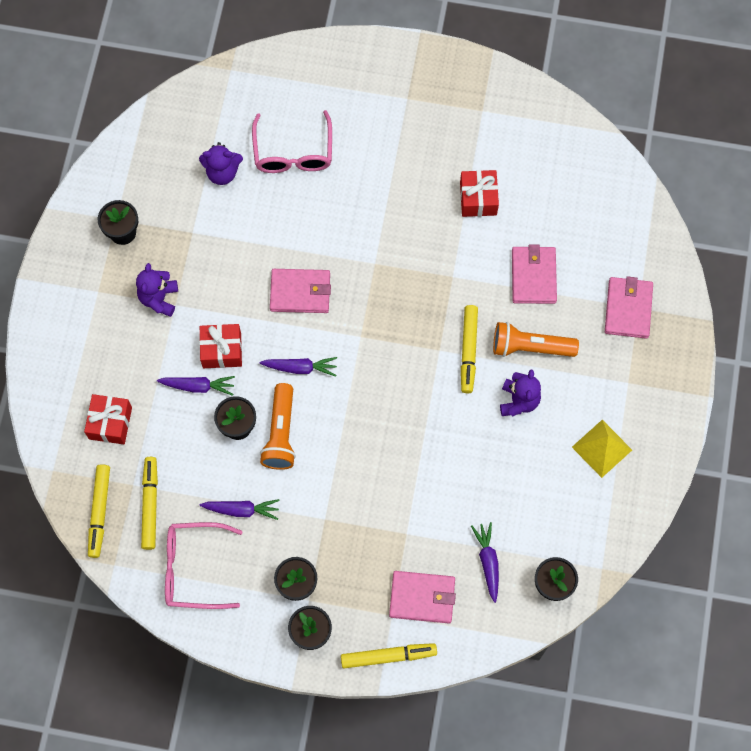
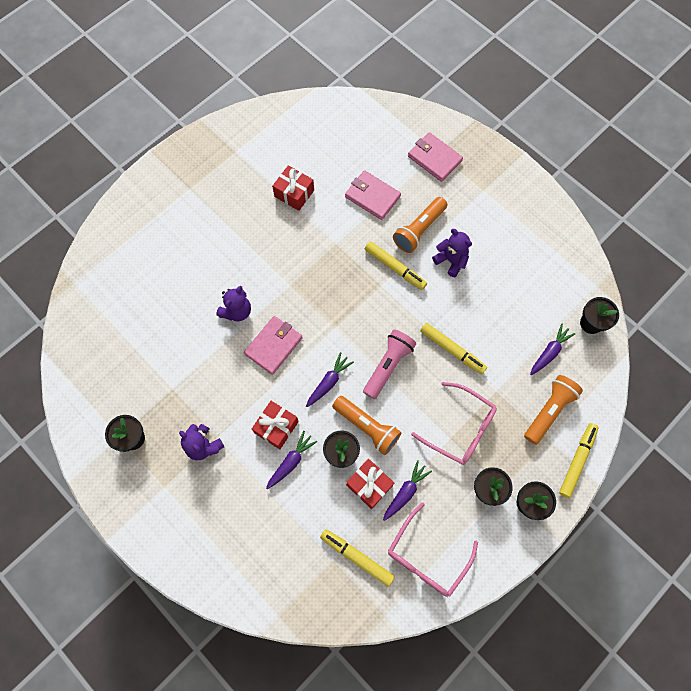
camera: 55 degrees left, 0 degrees up
red gift [84,394,132,444] -> red gift moved to [346,459,394,509]
yellow marker [88,464,110,558] -> yellow marker moved to [420,323,487,374]
purple teddy bear [199,142,243,185] -> purple teddy bear moved to [216,286,251,321]
pink glasses [252,110,332,173] -> pink glasses moved to [411,382,497,465]
pink wallet [389,571,456,624] -> orange flashlight [524,375,583,445]
purple carrot [471,522,499,603] -> purple carrot turned 105 degrees clockwise [530,324,576,375]
yellow pyramid [572,420,632,478] -> none
none -> pink flashlight [363,330,416,399]

